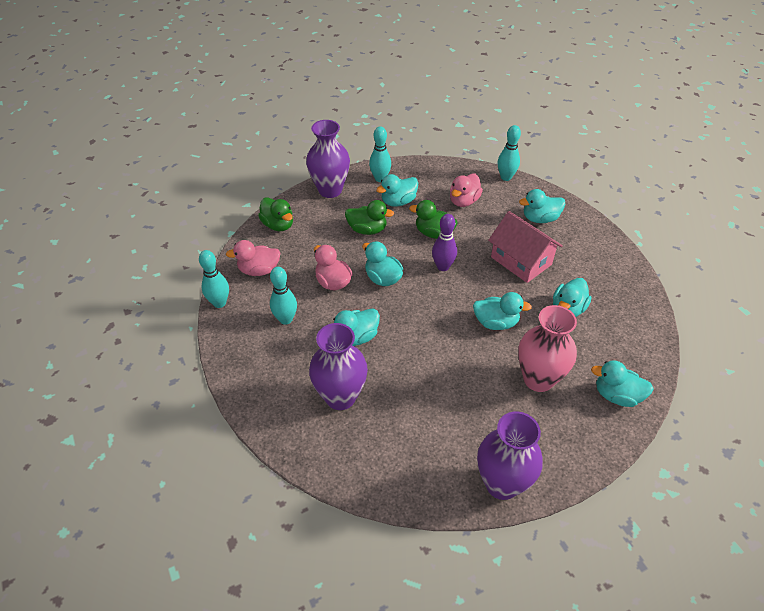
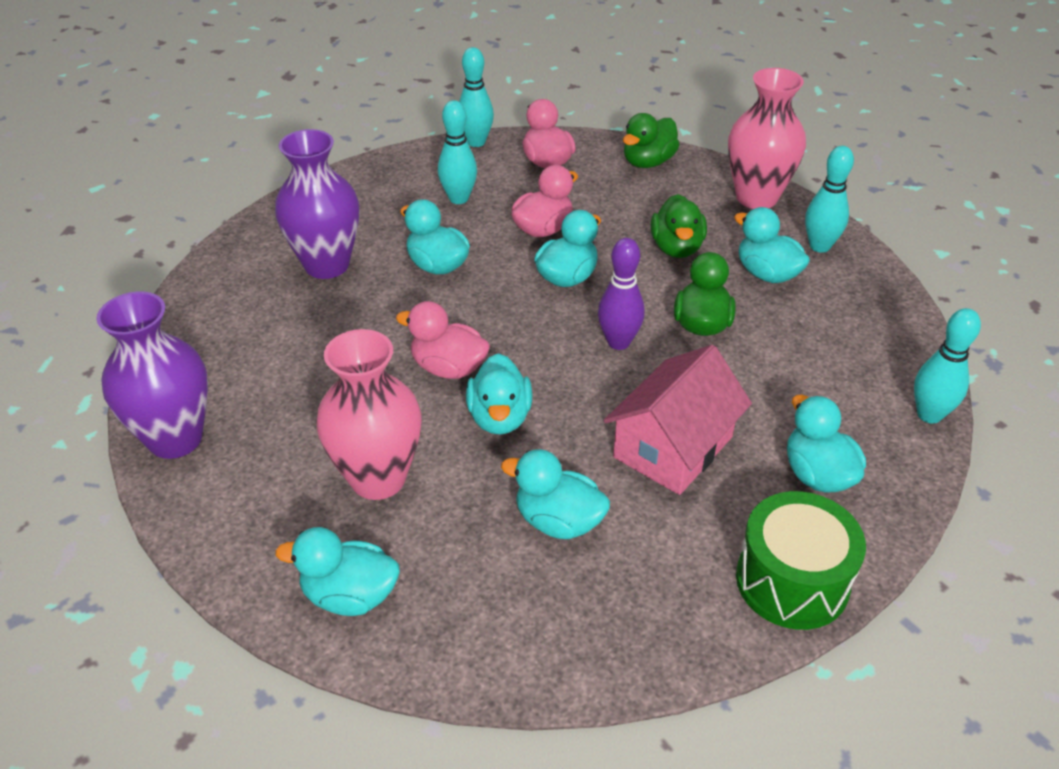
camera: 80 degrees right, 5 degrees down
purple vase [306,120,350,198] -> pink vase [728,68,806,209]
pink duck [450,173,483,207] -> pink duck moved to [396,301,490,379]
turquoise duck [591,360,654,407] -> turquoise duck turned 90 degrees counterclockwise [275,527,400,616]
none -> green drum [736,491,866,630]

